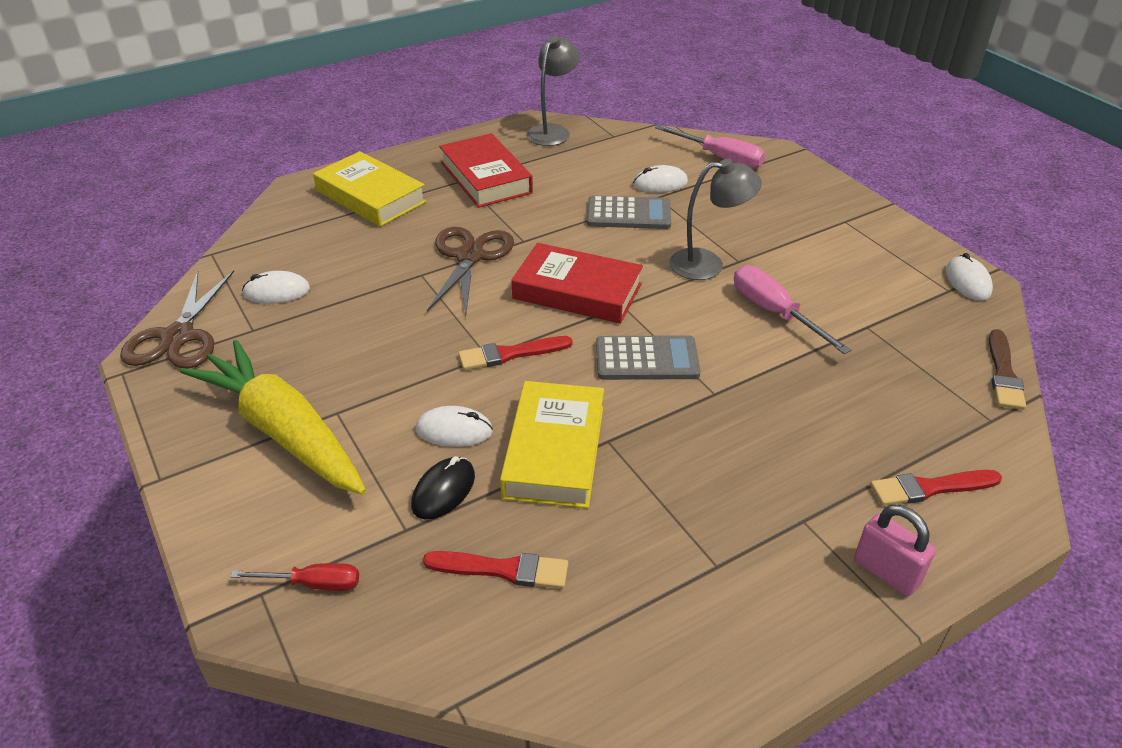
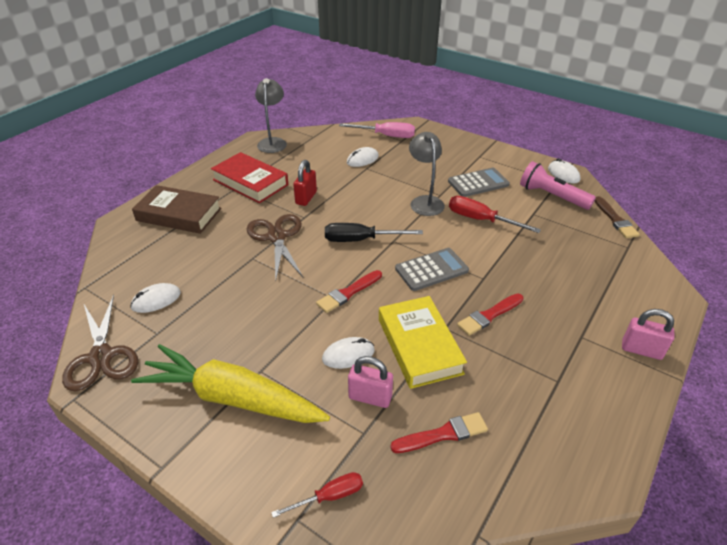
camera: 25 degrees left, 0 degrees up
yellow book [313,151,427,227] -> brown book [132,185,222,234]
black mouse [411,456,475,519] -> pink padlock [348,356,393,408]
red book [512,243,643,324] -> black screwdriver [325,223,423,242]
grey calculator [587,196,671,229] -> grey calculator moved to [448,168,510,197]
grey lamp [670,159,762,280] -> grey lamp turned 75 degrees counterclockwise [409,132,445,216]
pink screwdriver [734,265,851,354] -> red screwdriver [449,196,541,233]
red brush [870,470,1002,506] -> red brush moved to [457,293,523,336]
none -> red padlock [293,160,317,206]
none -> pink flashlight [520,161,596,210]

